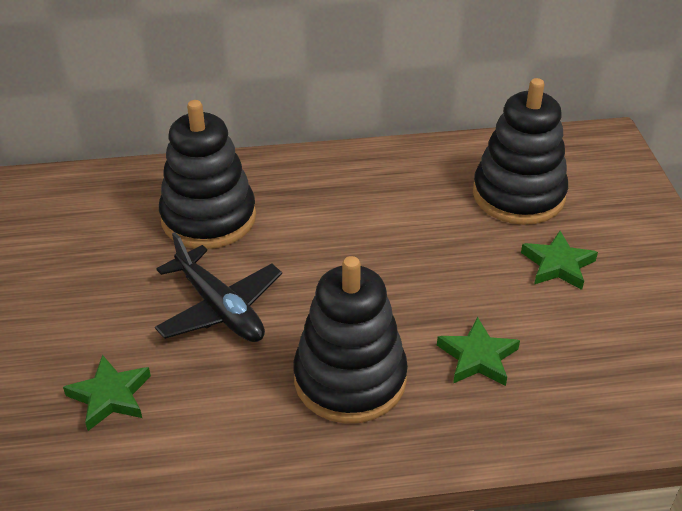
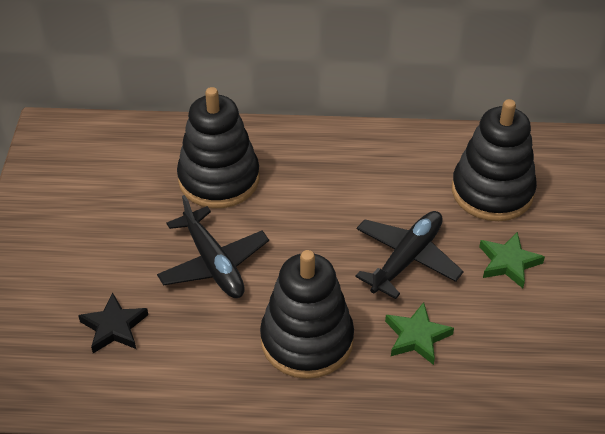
camera: 10 degrees right, 5 degrees up
green star [63,355,151,431] -> black star [78,292,148,353]
none -> black plane [355,211,464,299]

